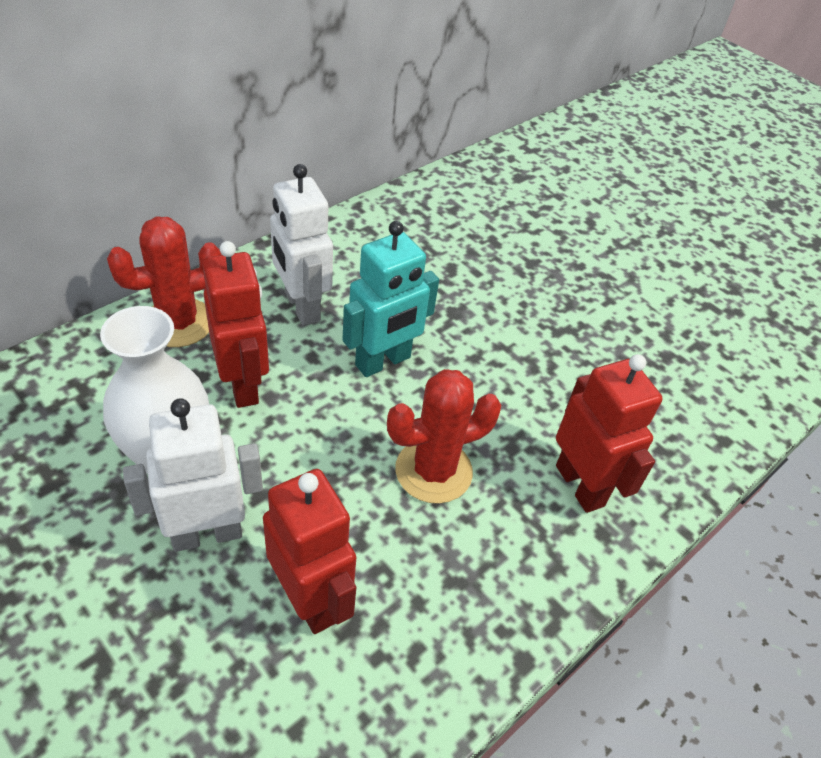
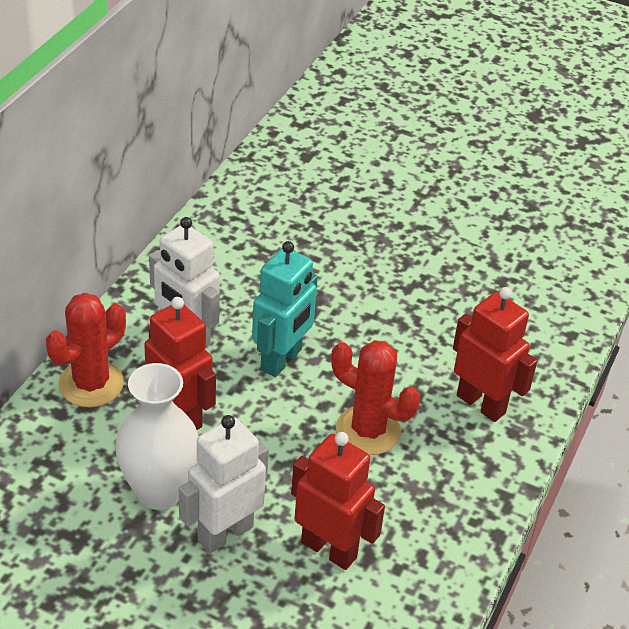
camera: 20 degrees left, 5 degrees down
red cactus [387,369,502,504] -> red cactus turned 75 degrees clockwise [331,340,420,455]

